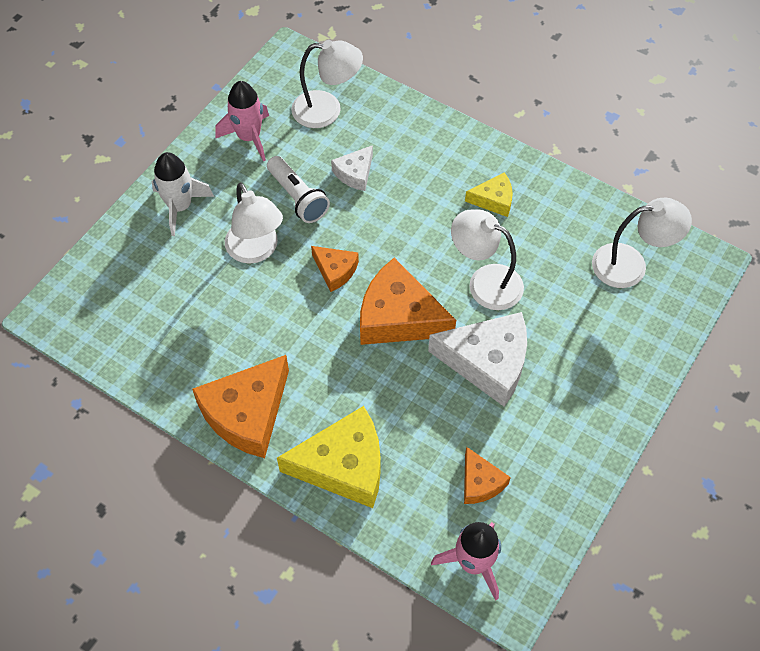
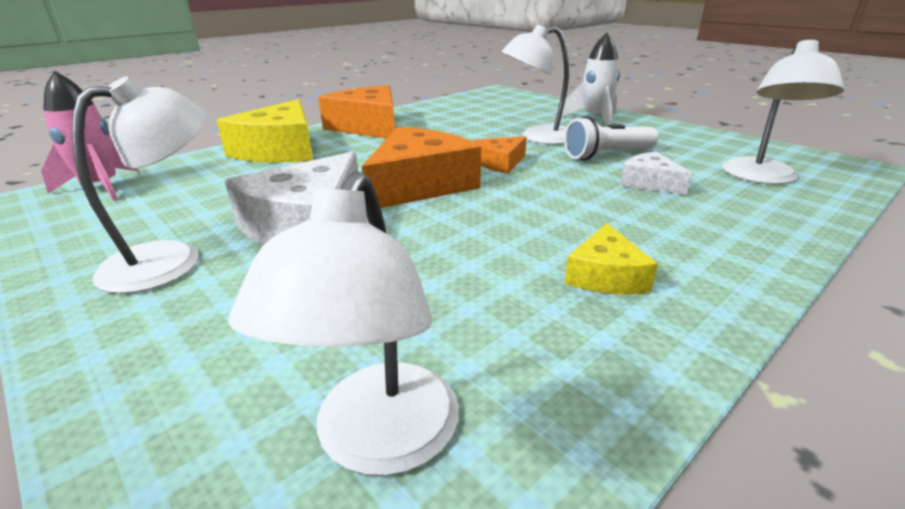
camera: 105 degrees right, 30 degrees down
pink rocket [215,81,269,161] -> none
white lamp [451,209,524,310] -> white lamp moved to [72,77,207,294]
orange cheese [464,447,511,504] -> none

